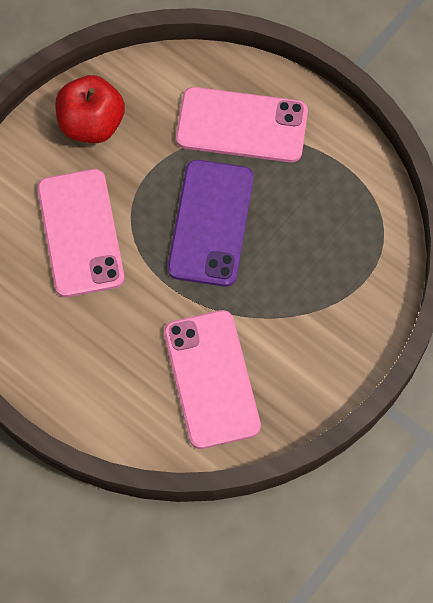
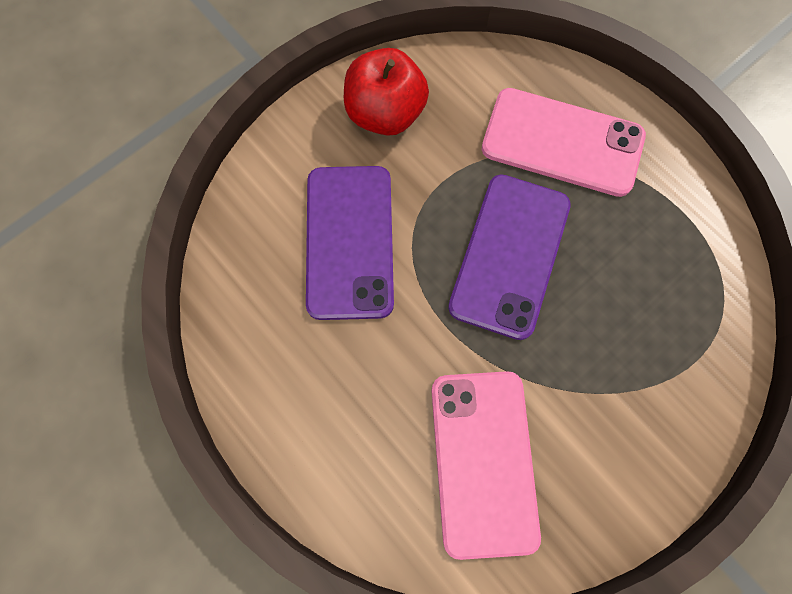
camera: 10 degrees right, 5 degrees up
pink phone [37,169,124,297] -> purple phone [306,166,394,320]

